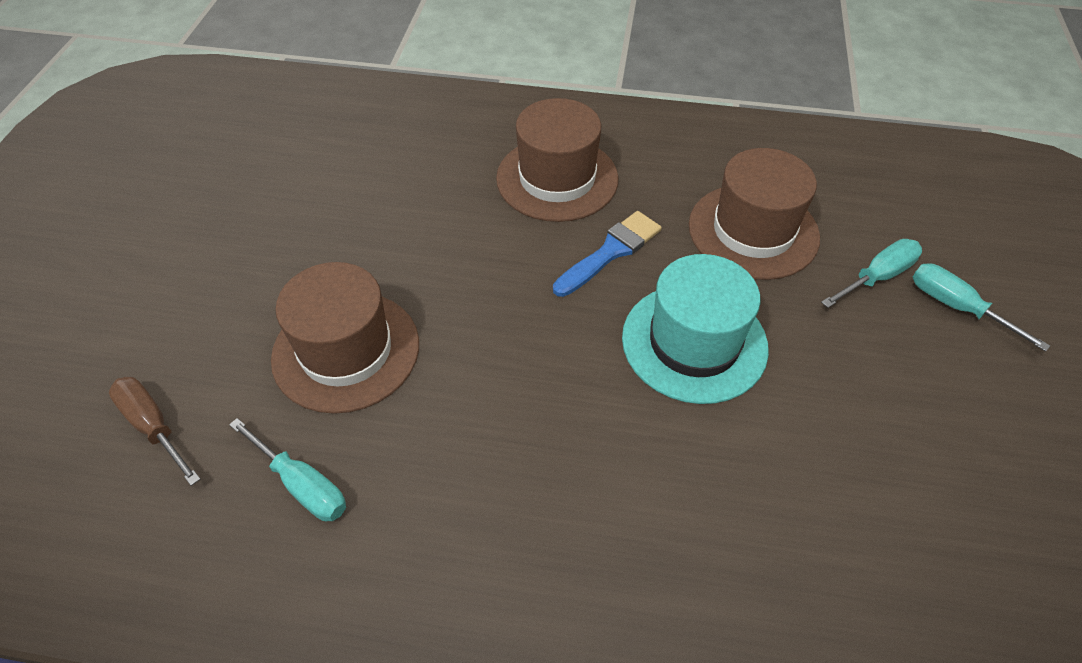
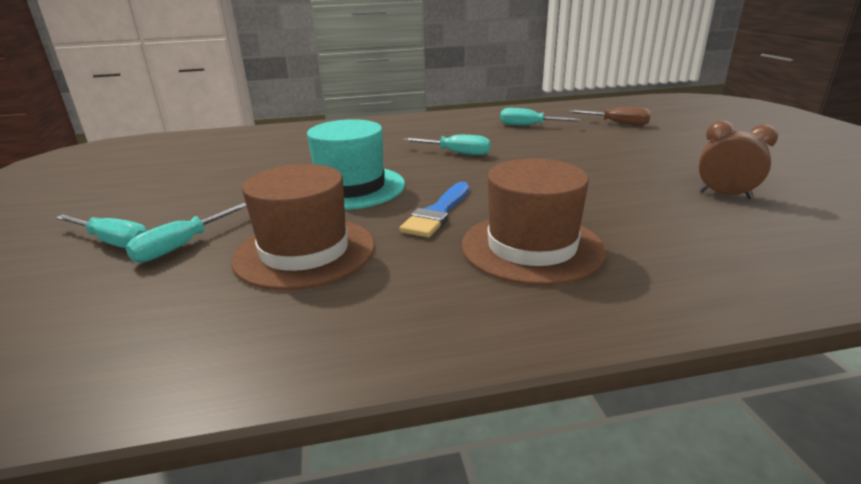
camera: 160 degrees right, 25 degrees down
brown hat [271,262,419,414] -> none
none -> turquoise screwdriver [403,135,491,155]
none -> brown clock [698,120,778,199]

